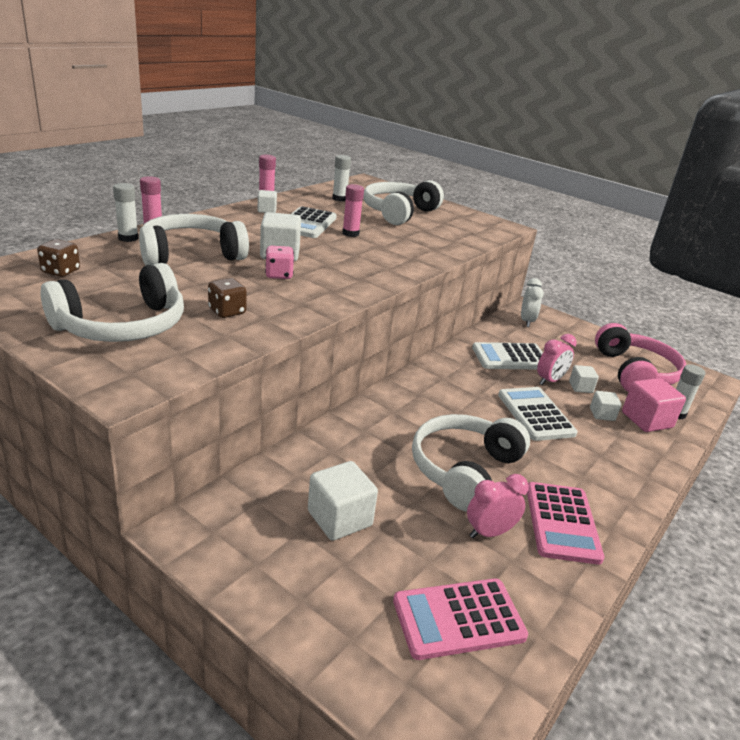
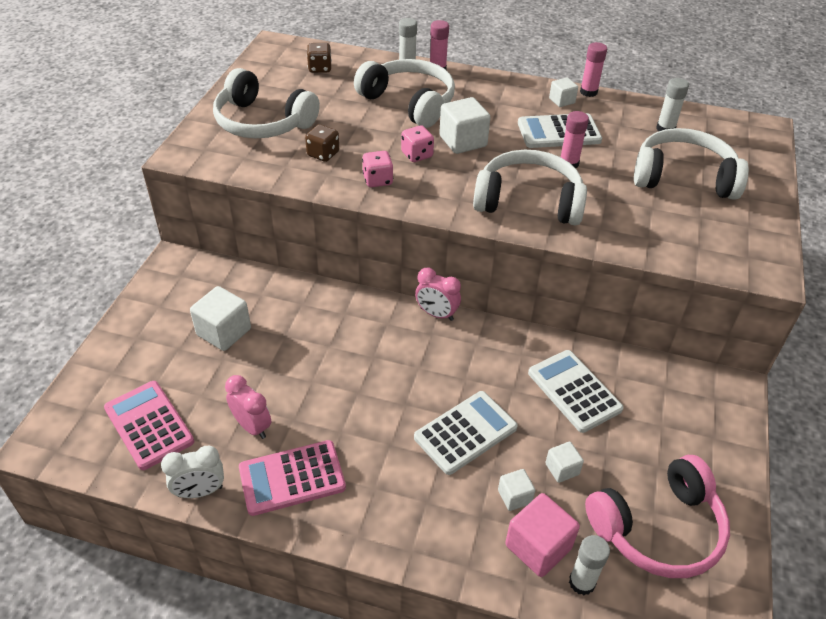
camera: 70 degrees right, 15 degrees up
white headphones [412,414,530,512] -> white headphones moved to [473,150,587,225]
white clock [521,278,544,327] -> white clock moved to [161,446,224,498]
pink clock [537,334,577,385] -> pink clock moved to [415,268,461,321]
none -> pink dice [362,151,393,187]

